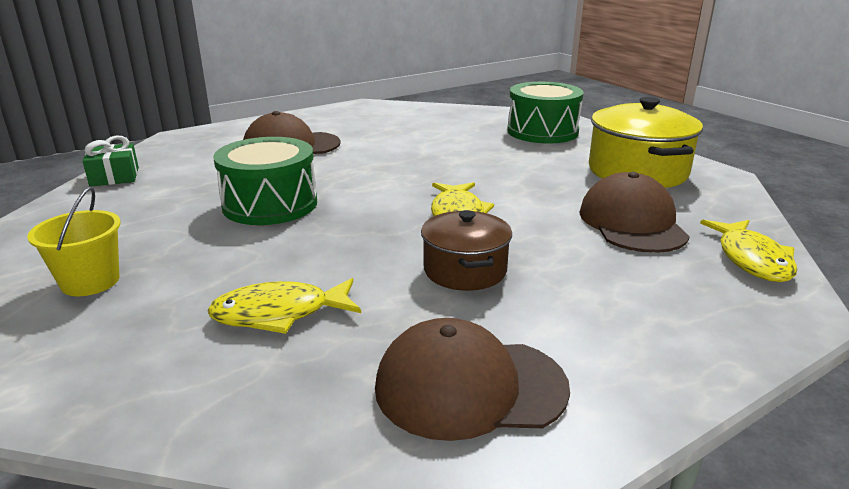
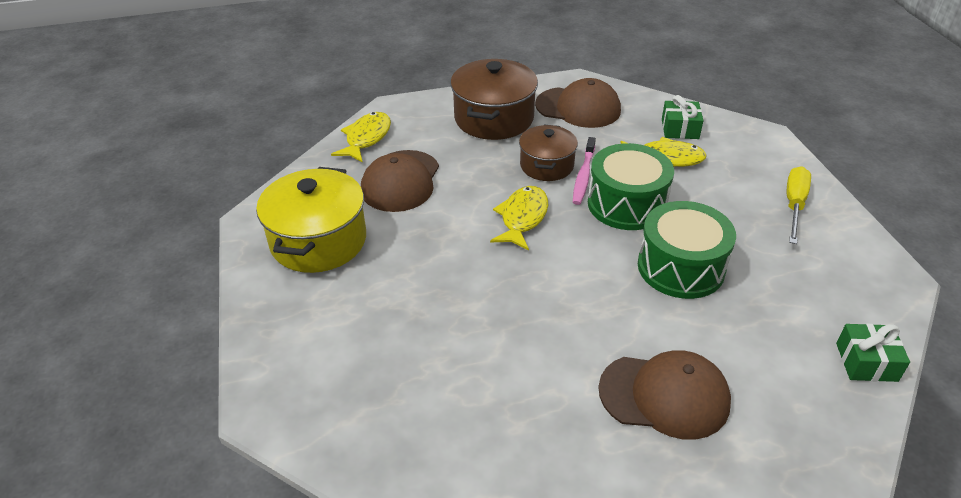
camera: 160 degrees left, 15 degrees up
yellow bucket [27,187,121,296] -> yellow screwdriver [787,166,811,244]
green drum [507,82,584,144] -> green drum moved to [588,143,674,230]
none -> brown pot [451,59,538,140]
none -> pink toothbrush [573,137,596,205]
none -> green gift [662,95,703,139]

